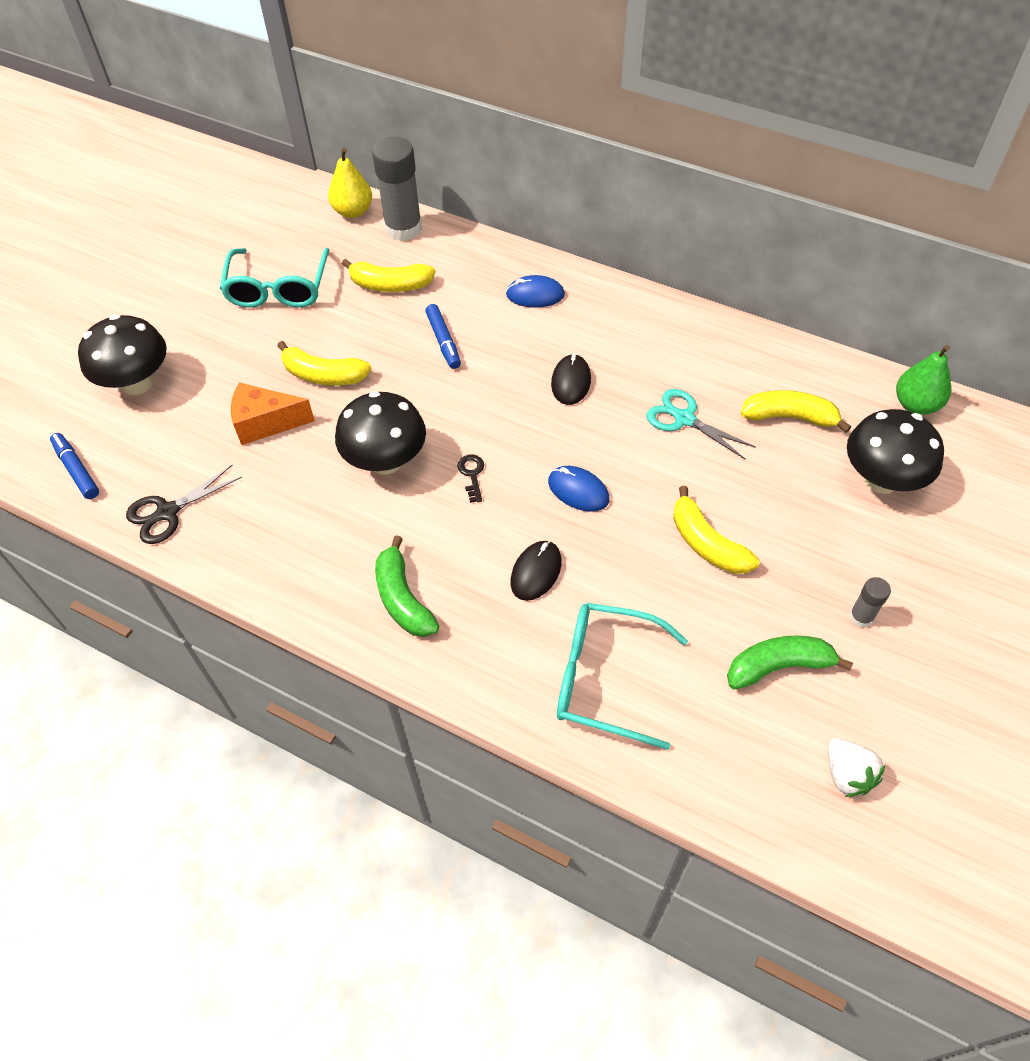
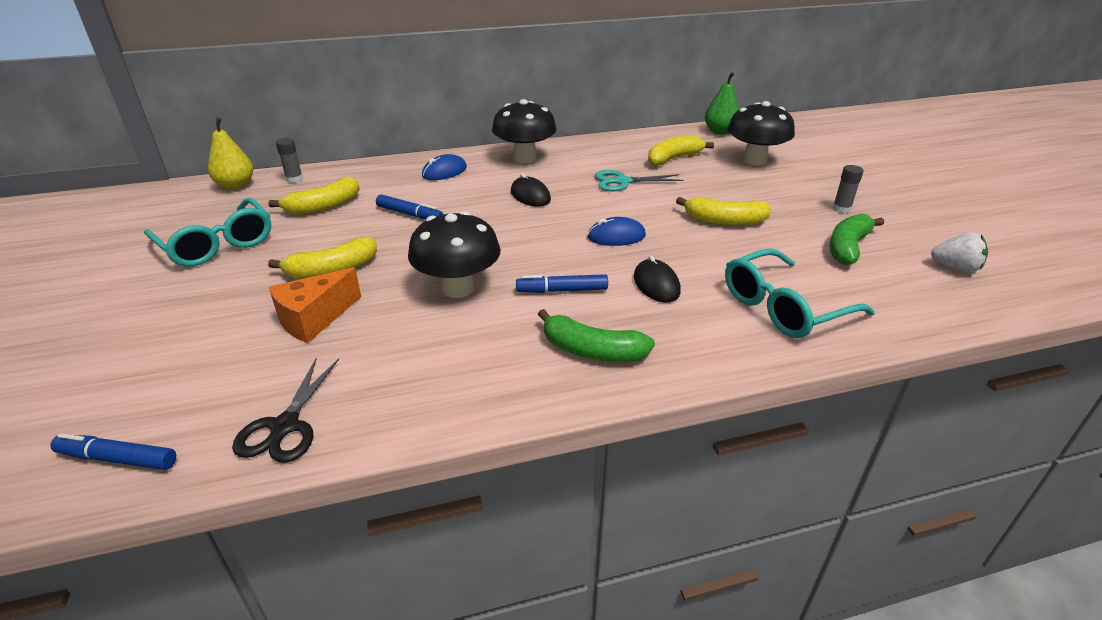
camera: 45 degrees left, 20 degrees down
black mushroom [78,315,167,395] -> black mushroom moved to [492,99,557,163]
grey glue stick [372,137,422,241] -> grey glue stick [276,138,303,183], size x0.48
black key [457,454,484,503] -> none
none -> blue marker [516,274,608,293]

